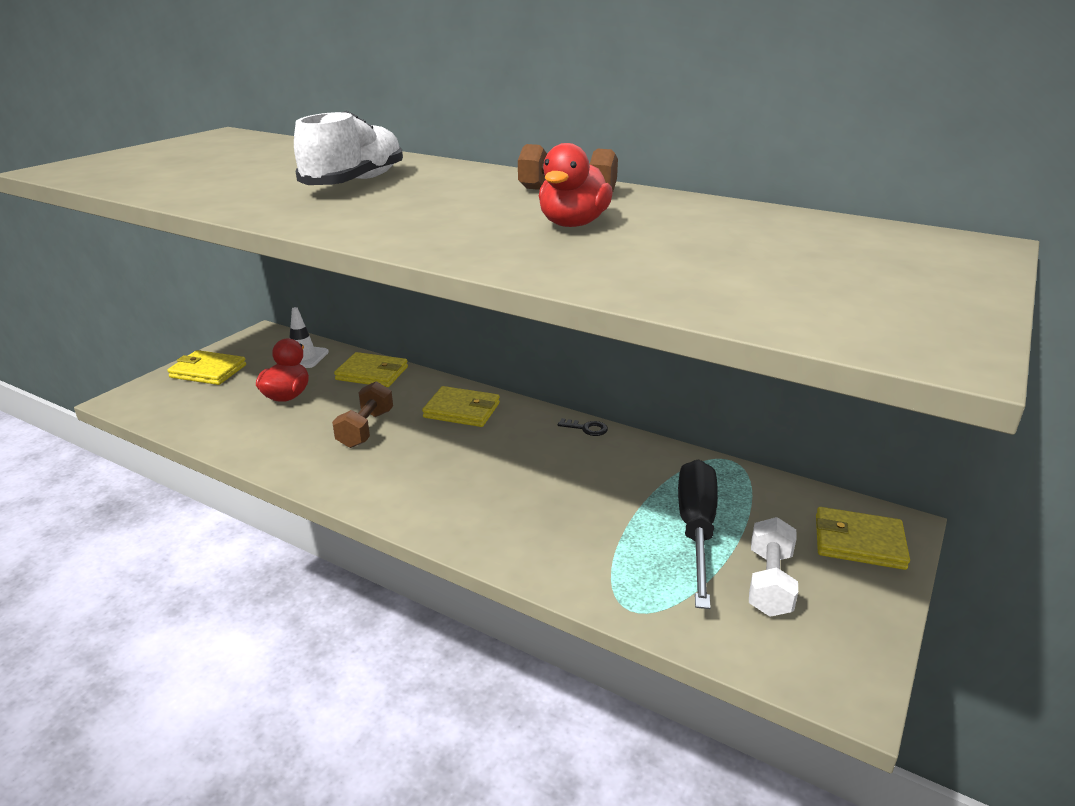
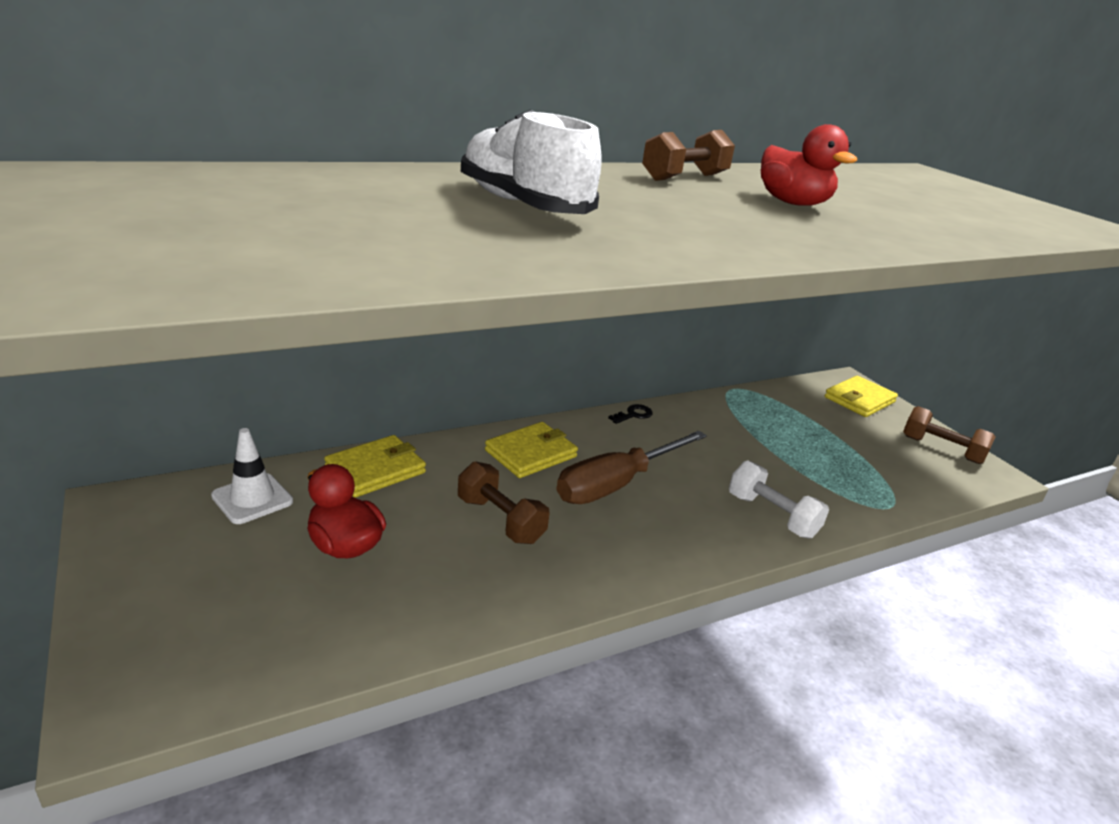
camera: 60 degrees left, 0 degrees up
yellow wallet [167,350,246,385] -> none
black screwdriver [678,459,718,609] -> none
white dumbbell [749,517,798,617] -> white dumbbell moved to [729,461,829,538]
none -> brown screwdriver [557,431,707,504]
none -> brown dumbbell [903,406,995,464]

